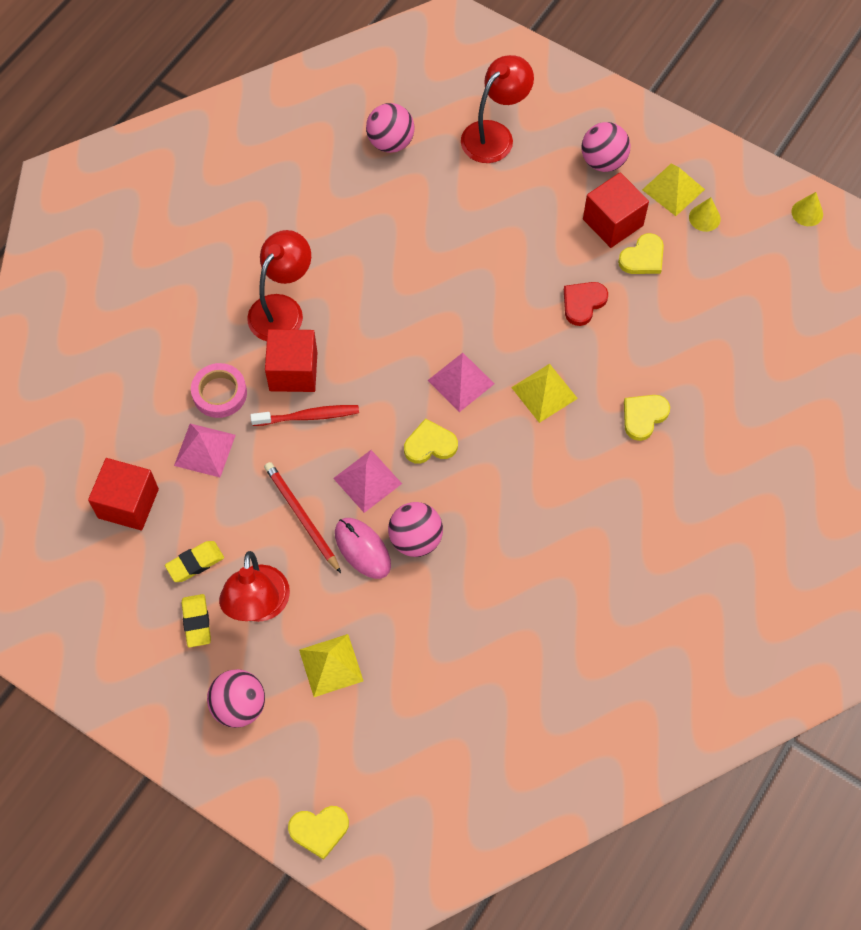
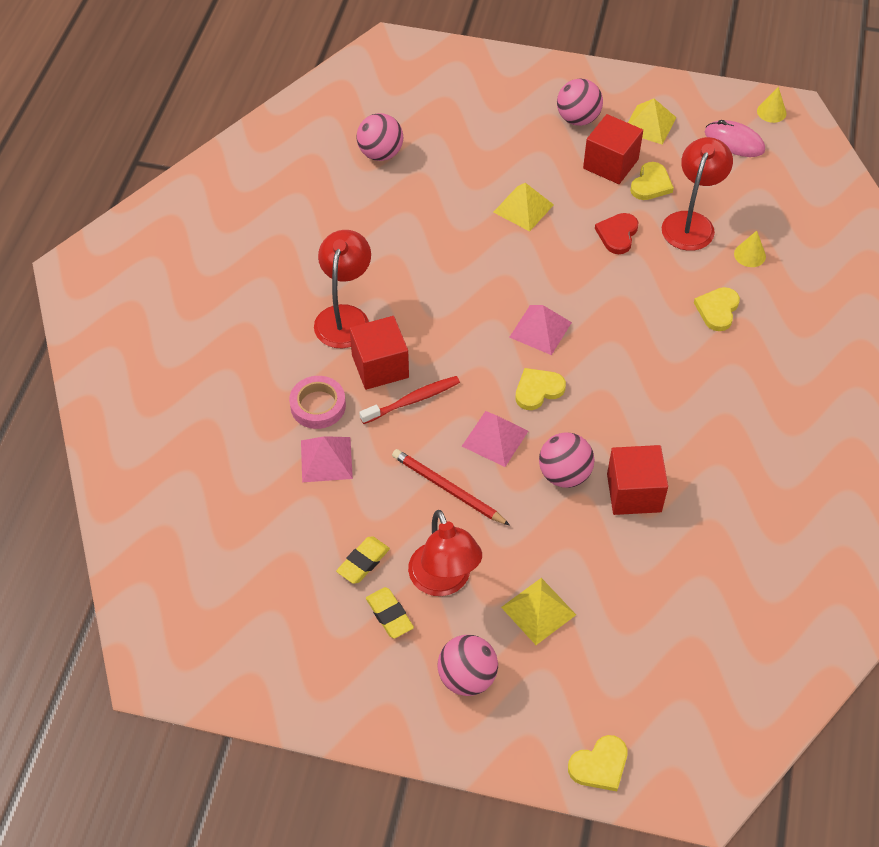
camera: 20 degrees left, 10 degrees down
red cube [88,458,159,531] -> red cube moved to [607,445,668,515]
pink mouse [335,518,391,579] -> pink mouse moved to [705,120,765,157]
red lamp [461,55,534,163] -> red lamp moved to [662,137,733,251]
yellow pyramid [511,364,578,423] -> yellow pyramid moved to [493,183,554,231]
yellow cone [689,197,721,232] -> yellow cone moved to [734,231,766,267]

